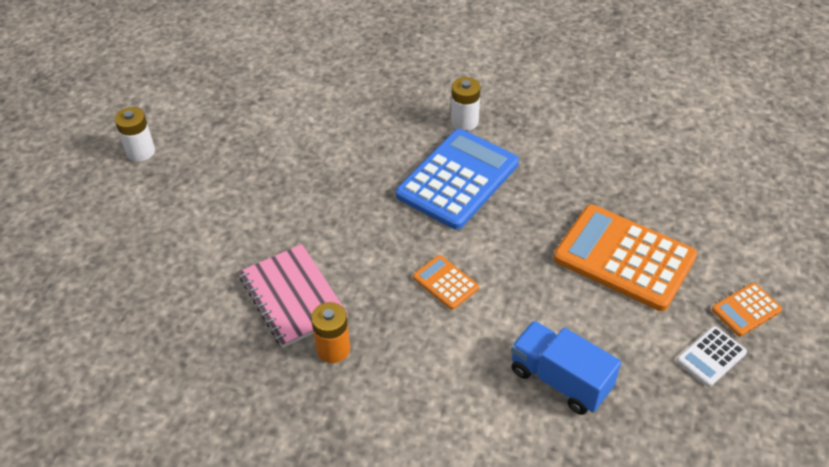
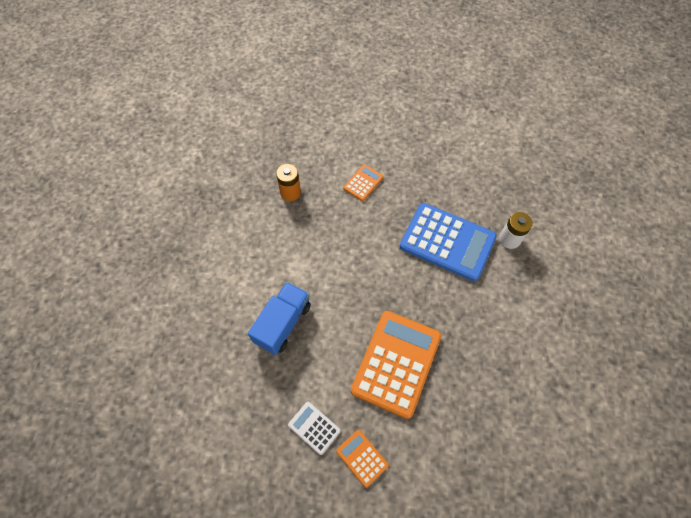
camera: 80 degrees right, 15 degrees up
white battery [115,107,155,162] -> none
pink notebook [239,244,348,348] -> none
orange calculator [413,255,479,310] -> orange calculator moved to [344,164,384,201]

